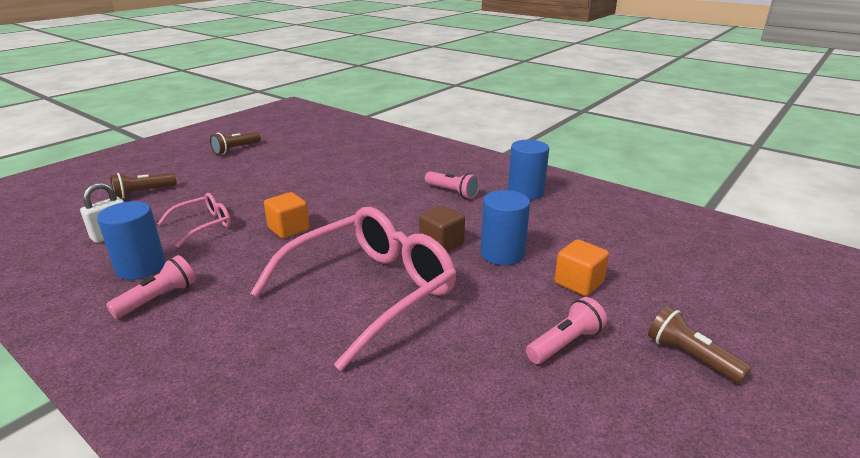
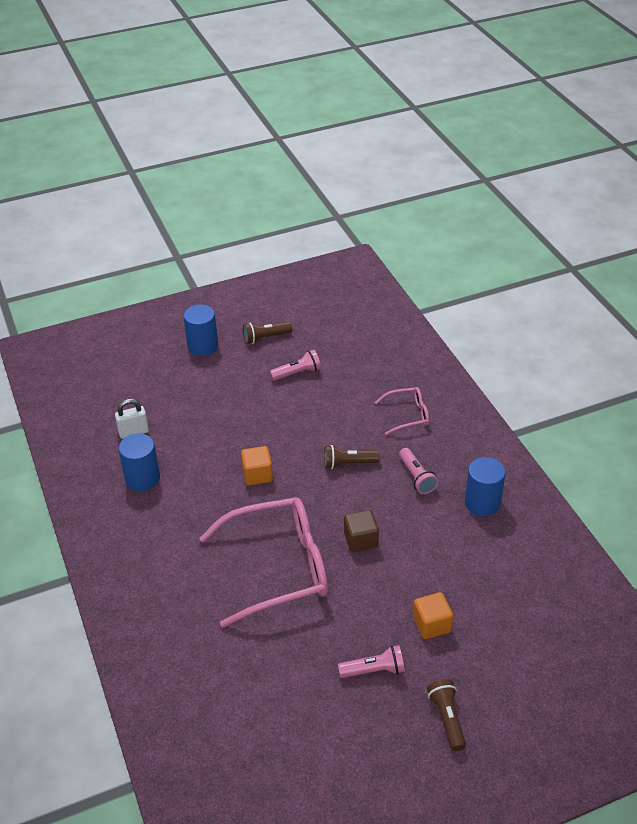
camera: 30 degrees right, 15 degrees up
pink flashlight [106,255,196,319] -> pink flashlight moved to [270,350,321,381]
brown flashlight [110,173,177,199] -> brown flashlight moved to [324,445,380,469]
pink glasses [158,193,231,248] -> pink glasses moved to [375,387,429,435]
blue cylinder [481,190,530,265] -> blue cylinder moved to [183,305,218,356]

